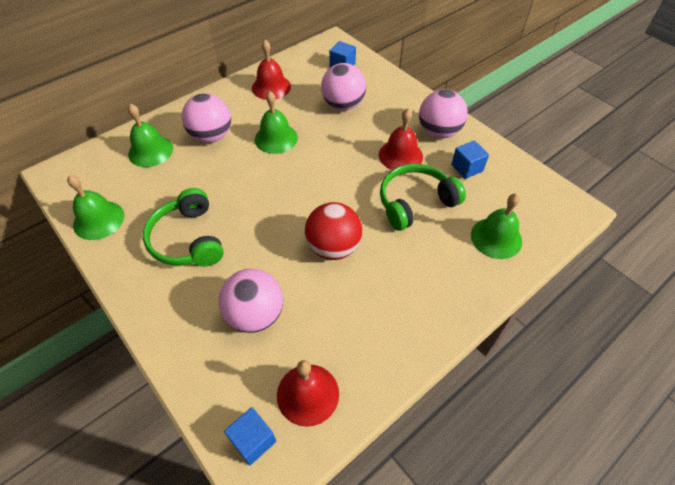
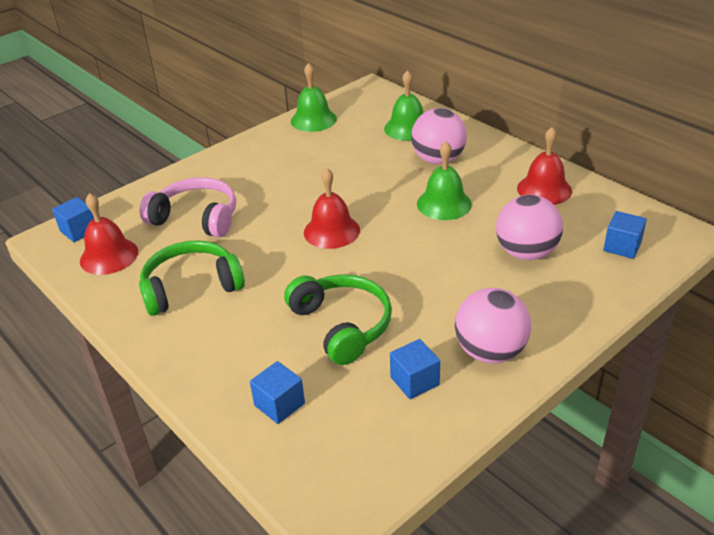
camera: 90 degrees right, 15 degrees down
green headphones [143,188,224,266] -> green headphones moved to [139,240,245,316]
pink ball [219,269,283,333] -> pink headphones [140,177,236,238]
red ball [305,202,362,260] -> none
red bell [379,108,423,170] -> red bell moved to [304,168,360,249]
green bell [471,194,522,259] -> blue cube [250,361,305,424]

